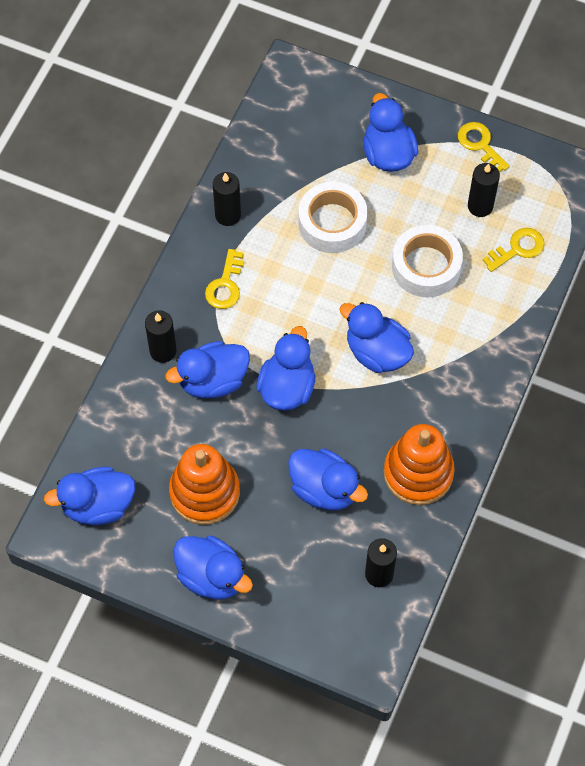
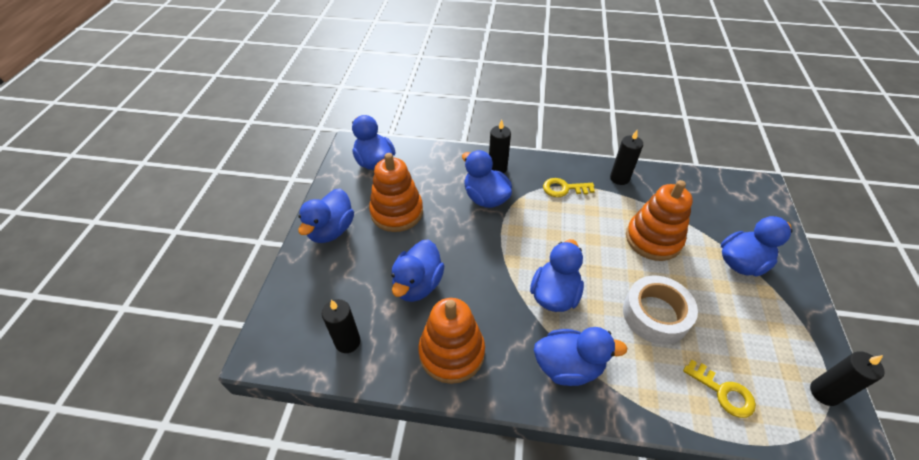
camera: 75 degrees right, 15 degrees down
blue duck [256,326,315,411] -> blue duck moved to [534,327,627,386]
white tape [298,182,367,253] -> orange stacking toy [626,180,693,261]
yellow key [458,122,509,172] -> none
black candle [468,163,500,217] -> black candle moved to [810,351,885,406]

